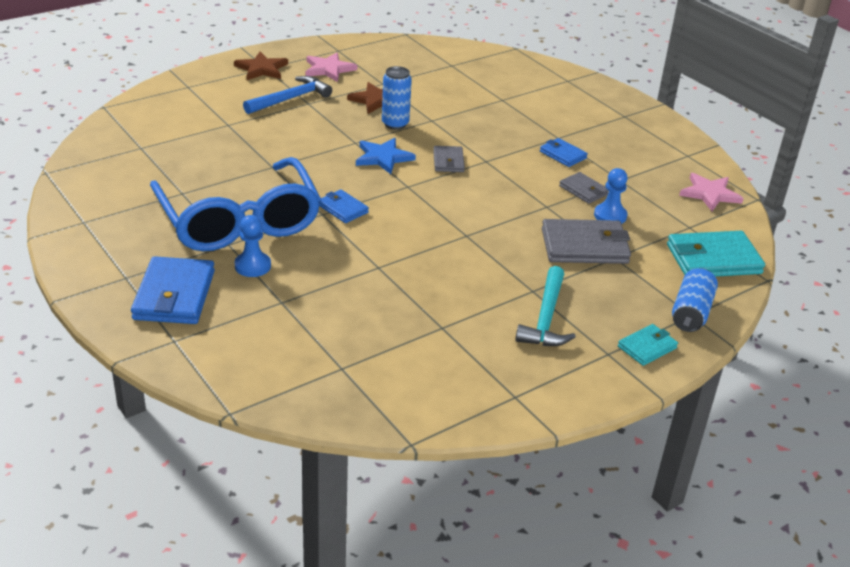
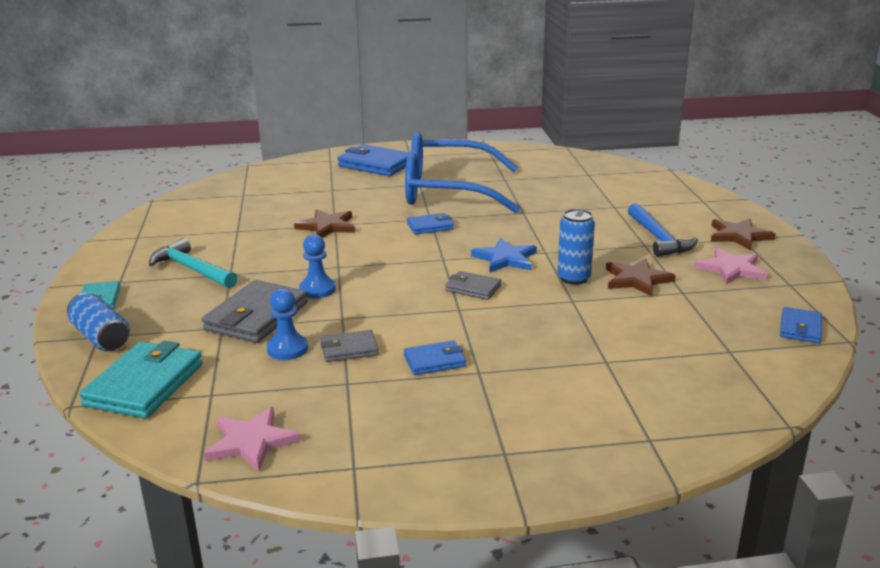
camera: 120 degrees right, 10 degrees down
blue pawn [235,215,271,277] -> blue pawn moved to [299,234,336,298]
none -> brown star [294,209,355,238]
none -> blue wallet [780,307,822,343]

